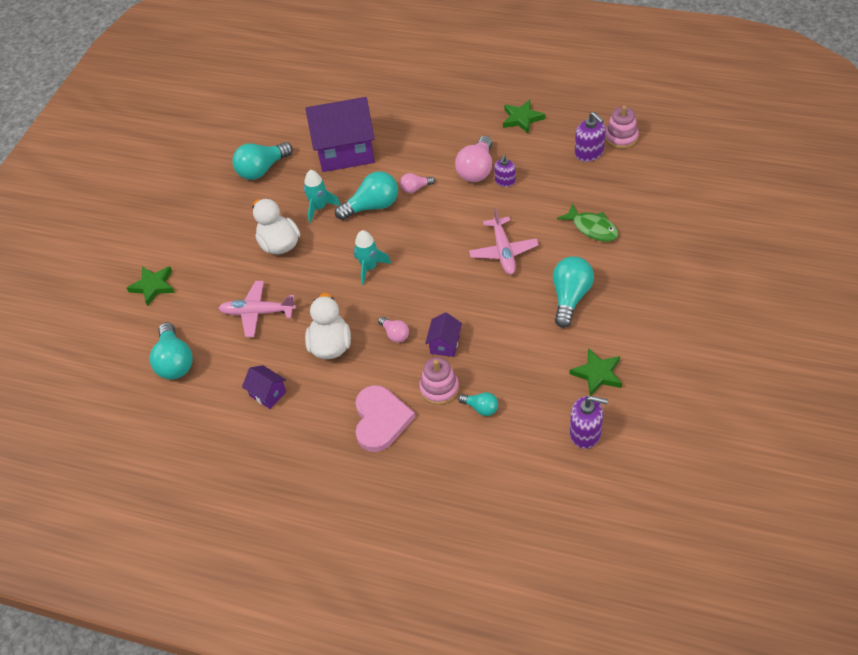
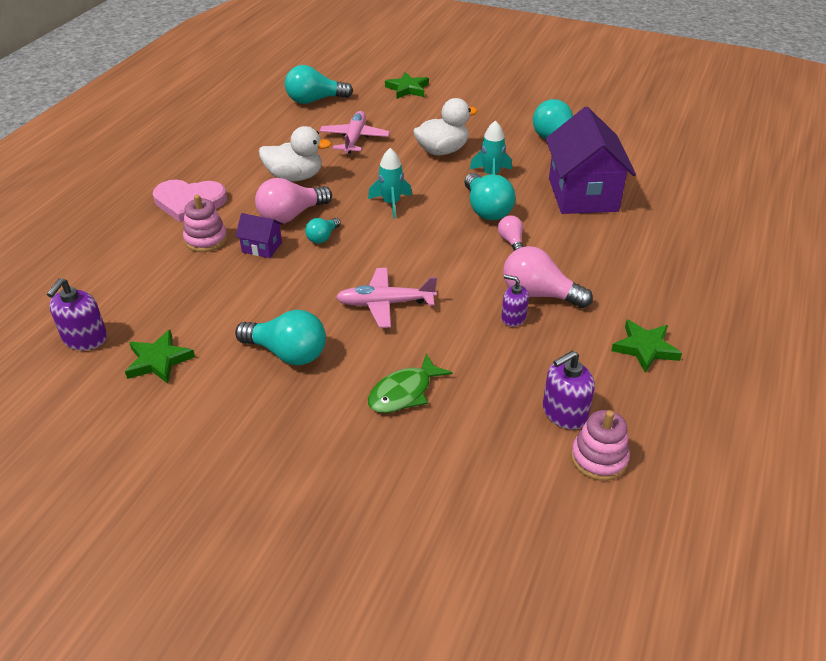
camera: 90 degrees right, 10 degrees down
purple house [242,365,286,409] -> none
pink light bulb [378,317,409,343] -> pink light bulb [255,178,332,224], size x1.85
turquoise light bulb [458,392,498,416] -> turquoise light bulb moved to [305,218,341,243]

